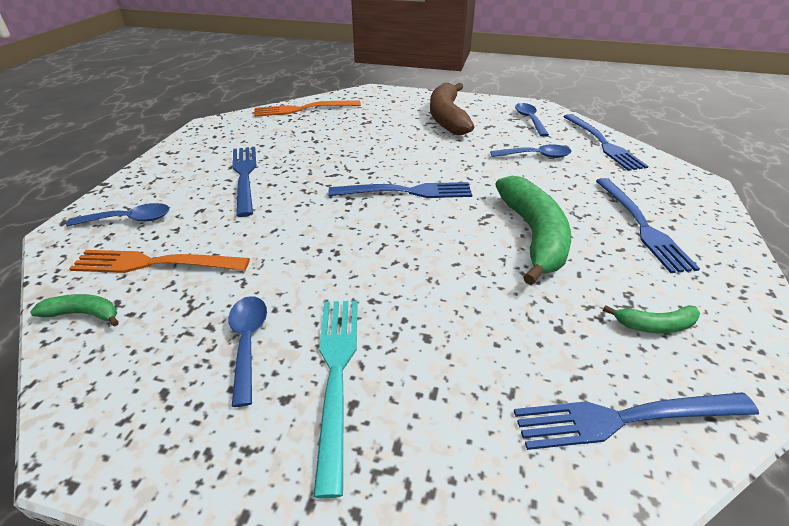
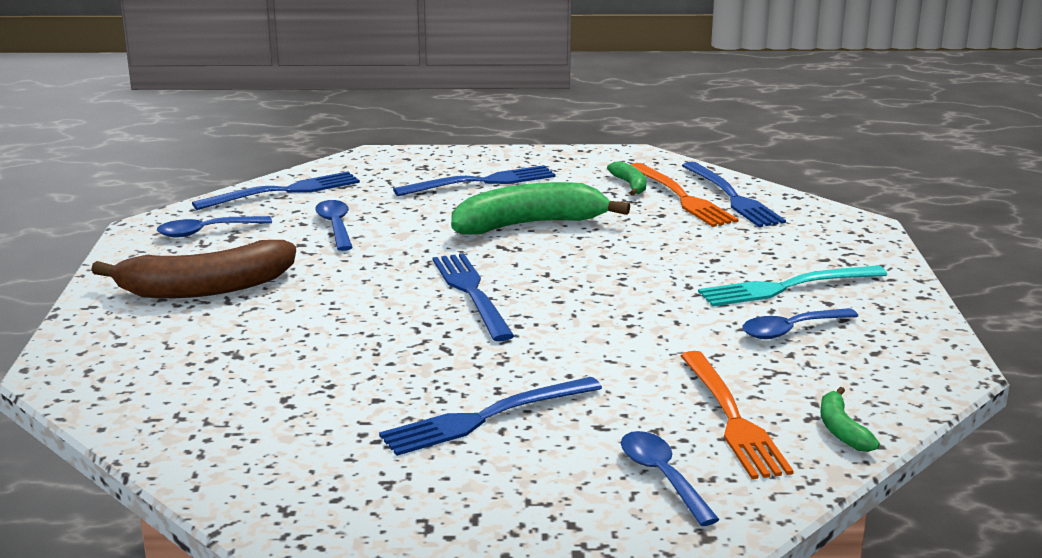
camera: 105 degrees left, 15 degrees down
orange fork [254,100,361,117] -> orange fork moved to [631,163,738,227]

